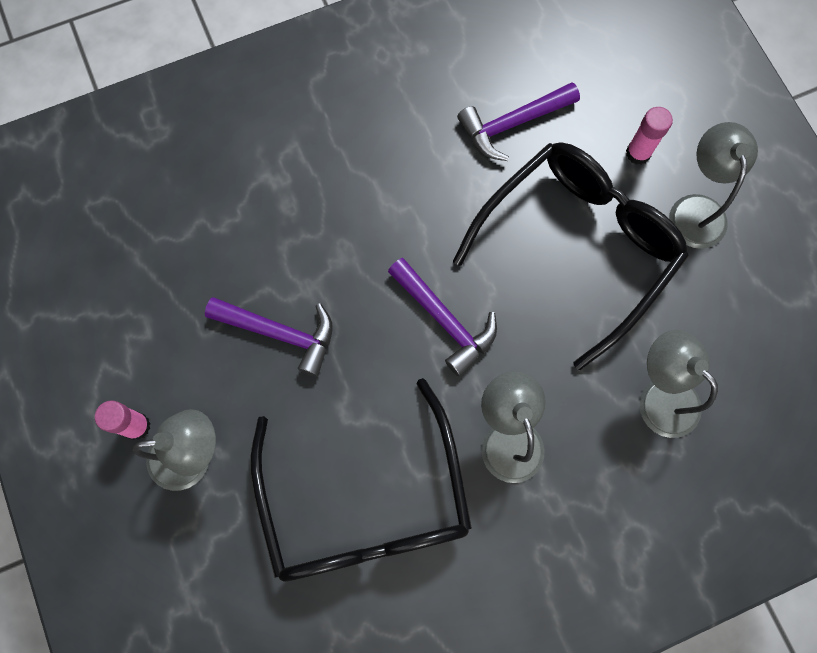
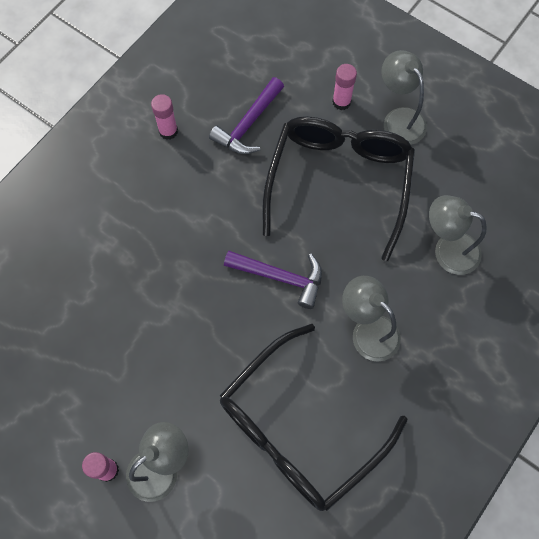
camera: 30 degrees left, 5 degrees down
purple hammer [205,297,333,377] -> none
black glasses [250,378,472,582] -> black glasses turned 90 degrees clockwise [219,324,407,511]
none -> pink glue stick [151,94,178,140]

